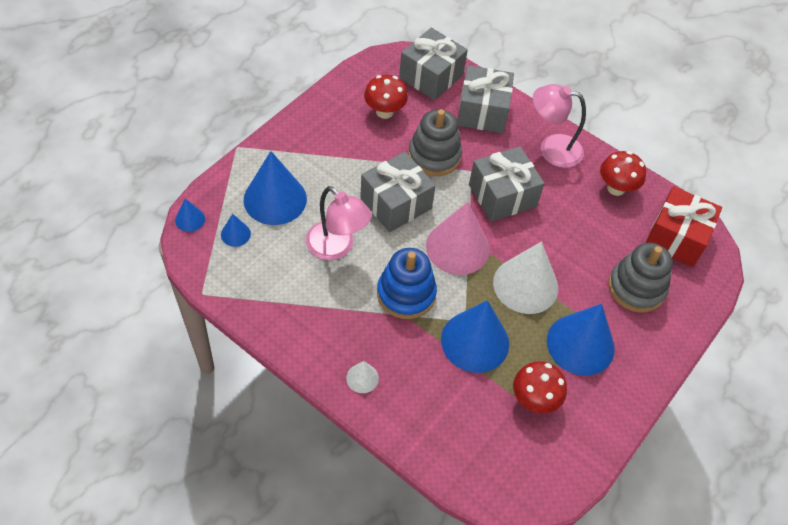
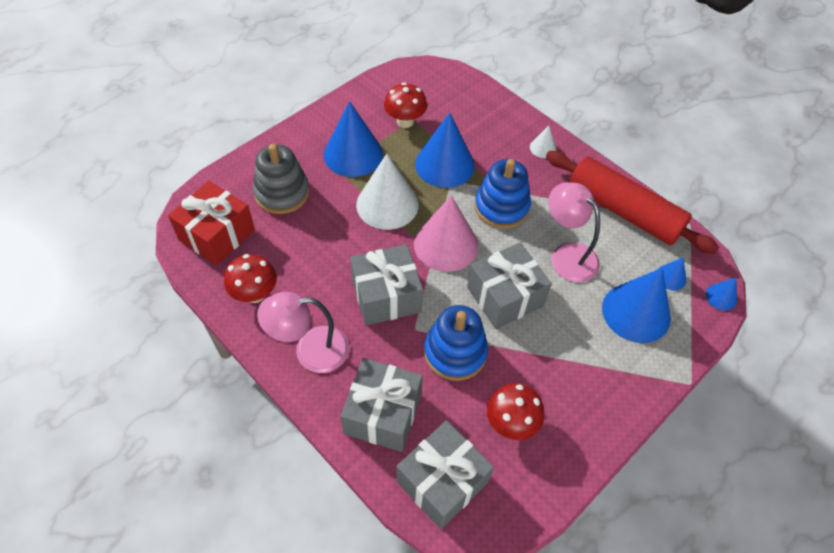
camera: 170 degrees left, 0 degrees up
grey stacking toy [408,109,462,176] -> blue stacking toy [424,305,488,381]
pink lamp [533,84,586,168] -> pink lamp turned 150 degrees clockwise [257,292,349,373]
none -> red rolling pin [546,151,719,254]

